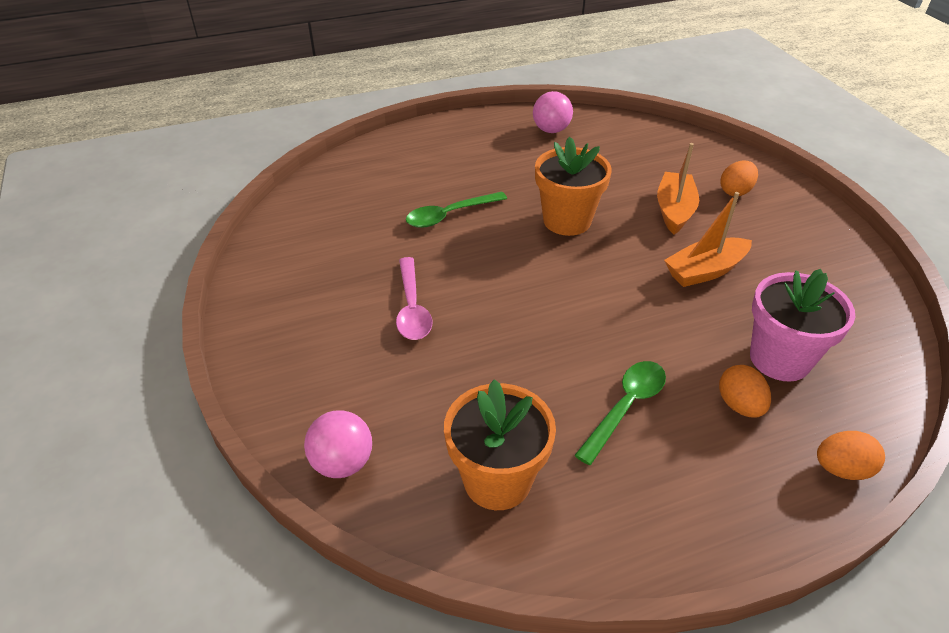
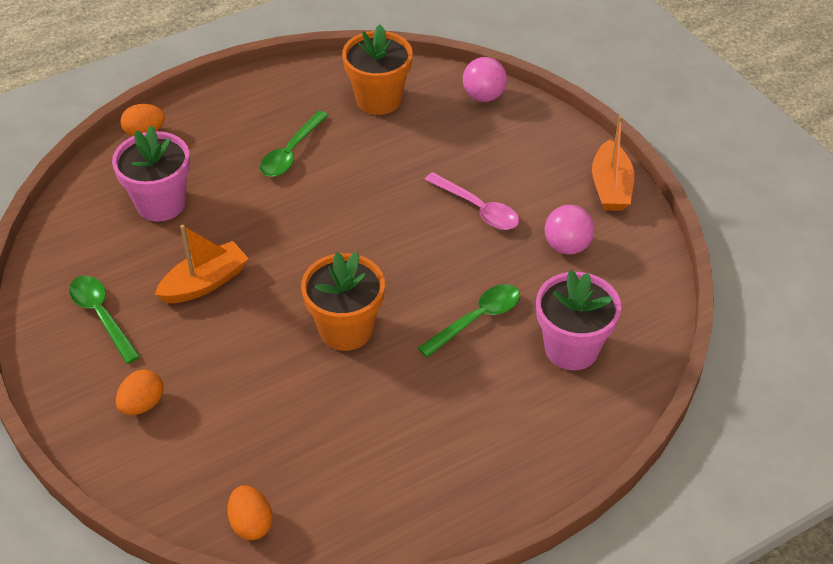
camera: 170 degrees right, 5 degrees up
pink spoon [396,257,432,340] -> pink spoon turned 150 degrees clockwise [425,172,519,230]
pink ball [533,91,573,133] -> pink ball moved to [545,205,595,255]
orange boat [657,143,699,234] -> orange boat moved to [592,115,634,211]
orange egg [719,365,771,418] -> orange egg moved to [227,485,273,540]
none -> green spoon [69,276,140,364]
none -> pink flower pot [536,270,621,370]

